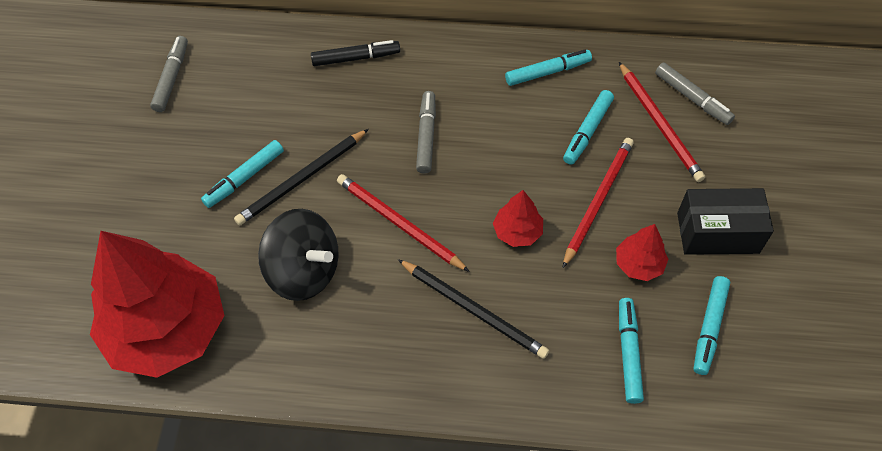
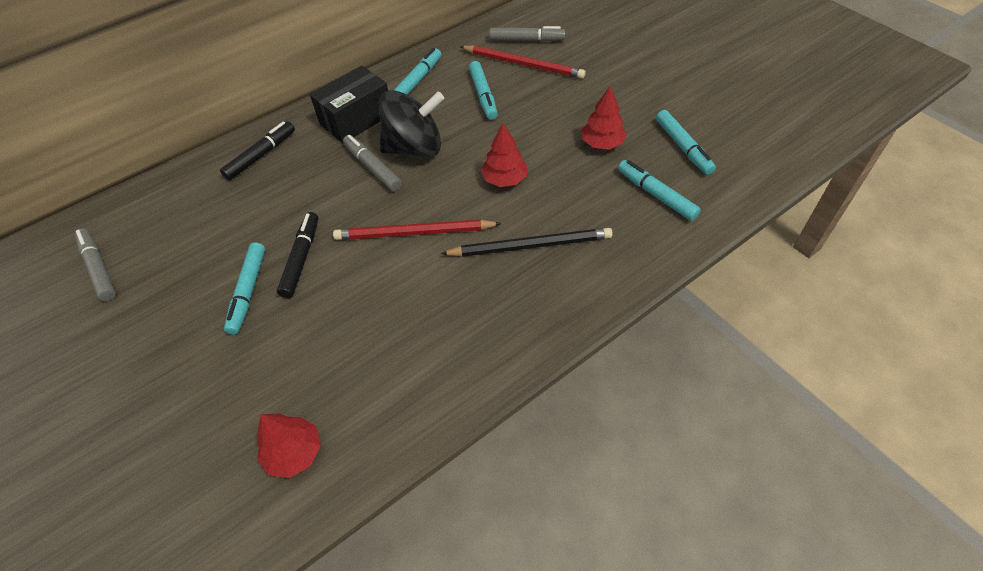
camera: 40 degrees left, 5 degrees down
red tree [90,231,225,378] -> red tree [257,414,321,478], size x0.42
black pencil [234,129,369,226] -> black marker [277,212,318,298]
black spinning top [258,209,339,301] -> black spinning top moved to [379,90,444,157]
red pencil [563,138,634,268] -> none
black box [677,188,774,255] -> black box moved to [310,66,388,143]

